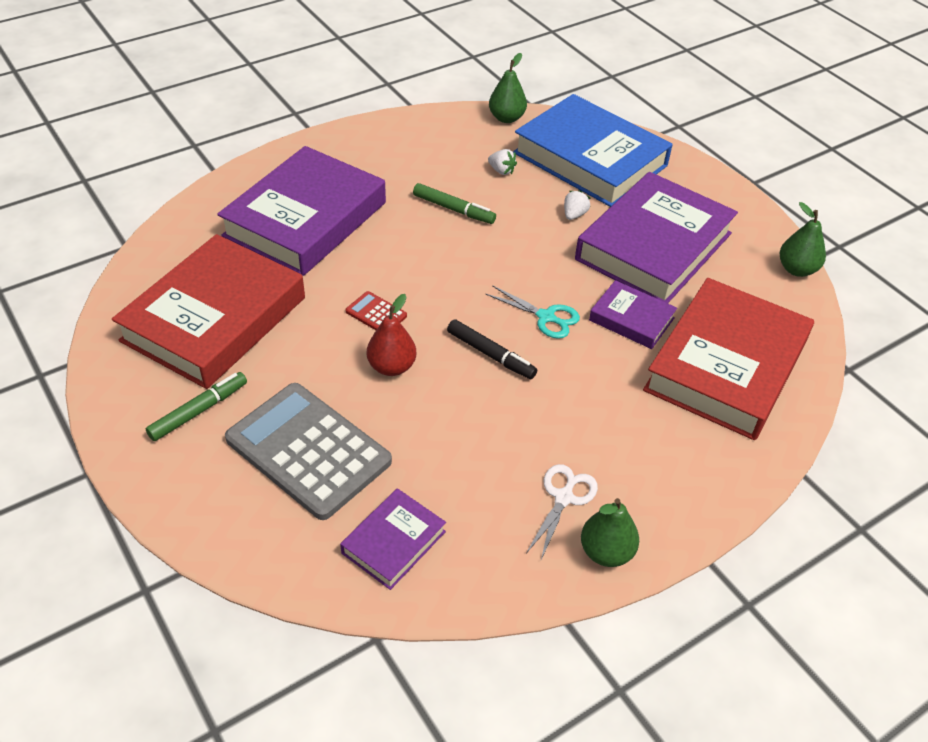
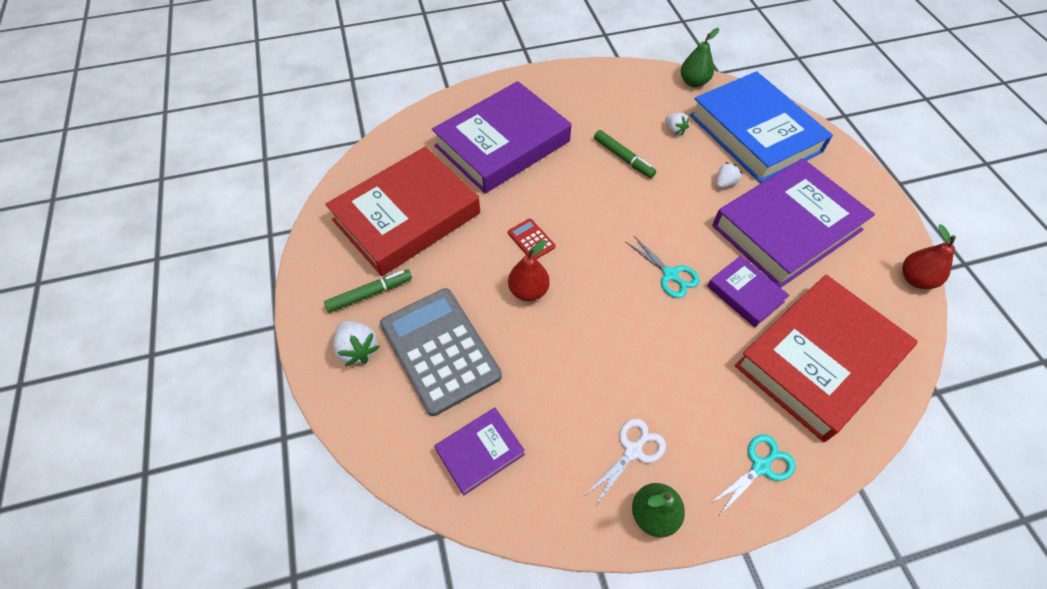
camera: 20 degrees right, 10 degrees up
black marker [447,319,537,379] -> none
green pear [779,202,826,277] -> red pear [902,224,956,289]
none -> white strawberry [333,321,380,366]
none -> turquoise scissors [709,434,796,514]

